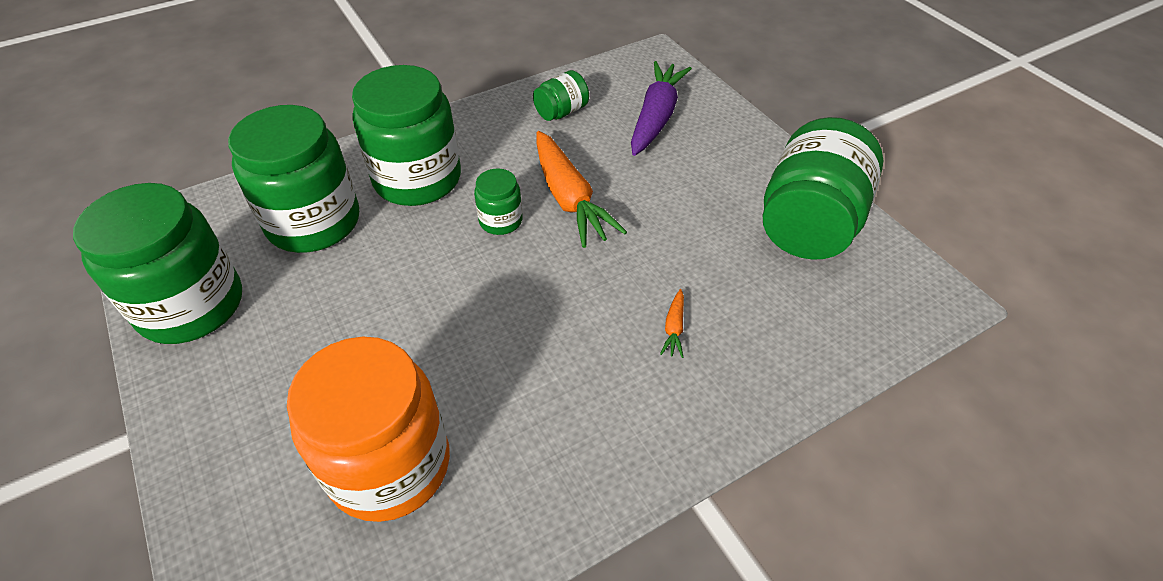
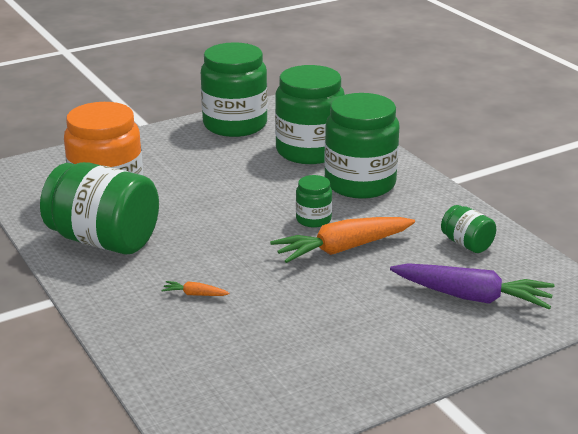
camera: 90 degrees right, 20 degrees down
green jar [763,117,883,260] -> green jar moved to [40,162,159,254]

